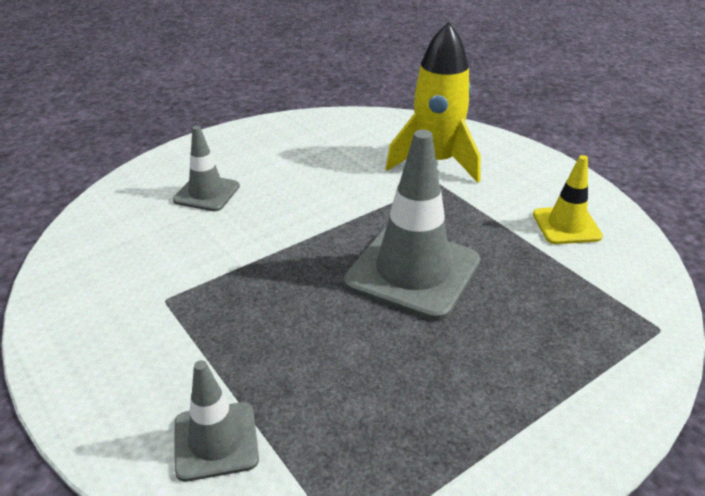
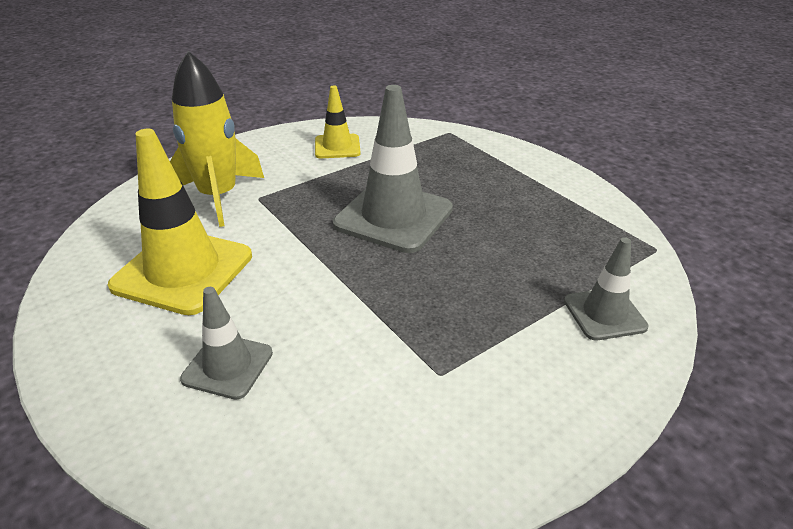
camera: 90 degrees left, 0 degrees up
none -> yellow traffic cone [108,129,252,315]

